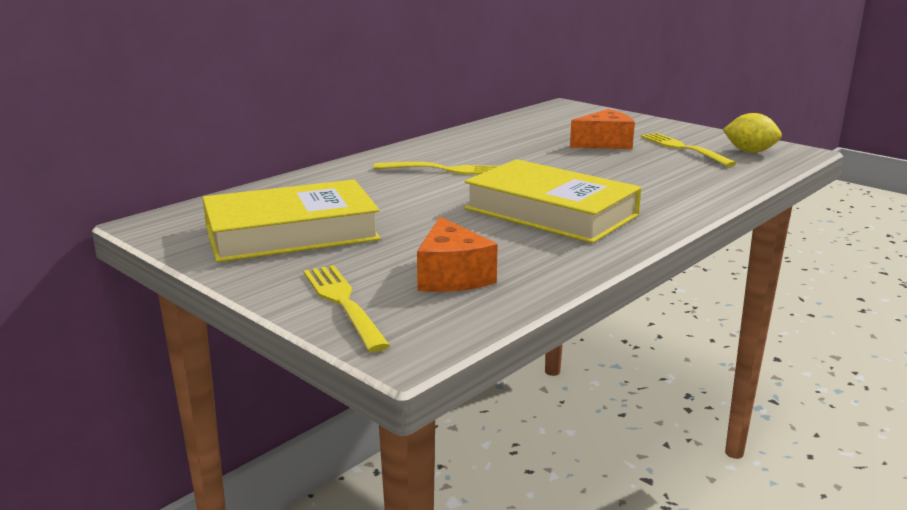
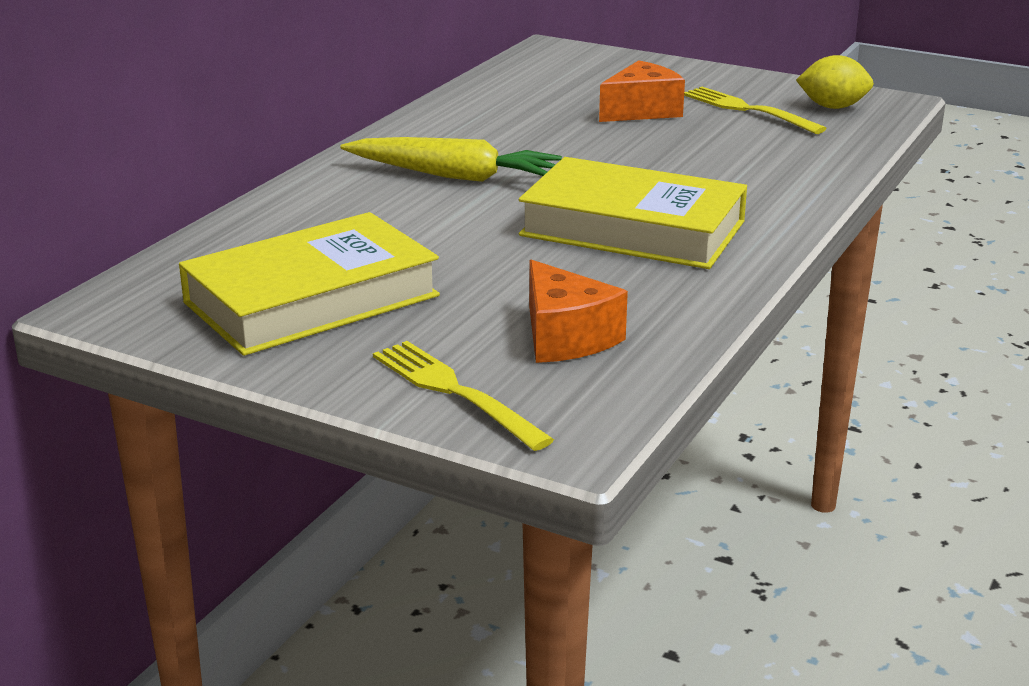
camera: 15 degrees left, 5 degrees up
yellow fork [374,162,499,175] -> yellow carrot [340,137,562,182]

